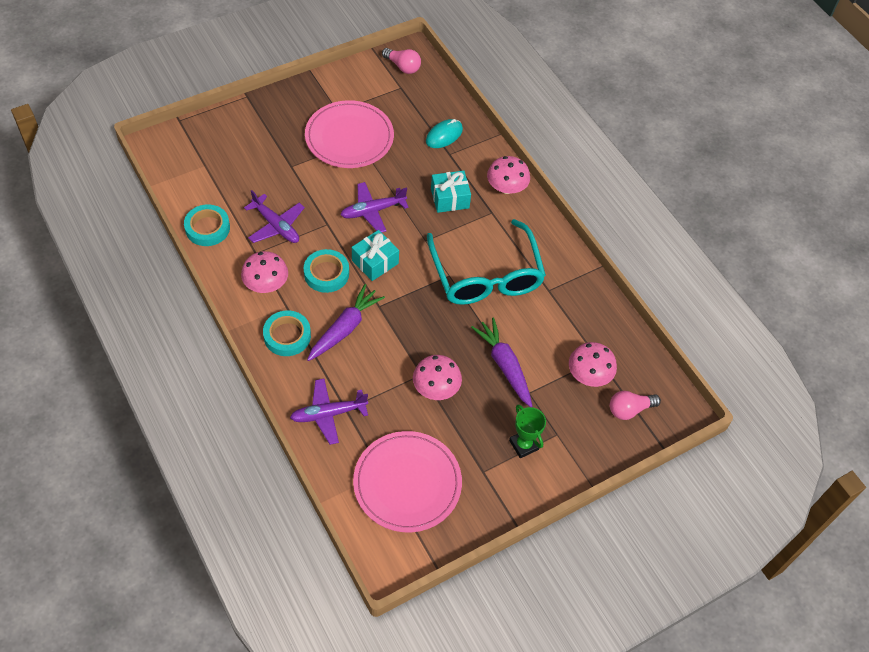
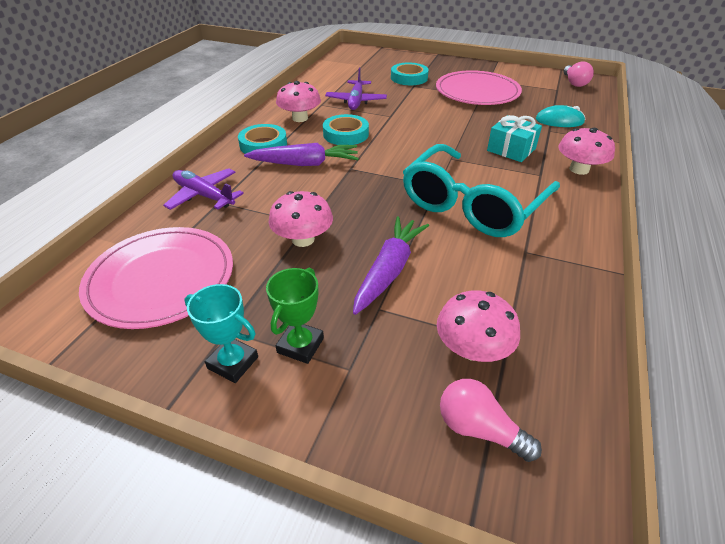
camera: 55 degrees right, 15 degrees down
turquoise tape [184,204,230,246] -> turquoise tape moved to [391,62,429,85]
purple plane [341,182,409,232] -> none
turquoise gift [352,230,399,281] -> none
none -> turquoise trophy [184,284,258,383]

